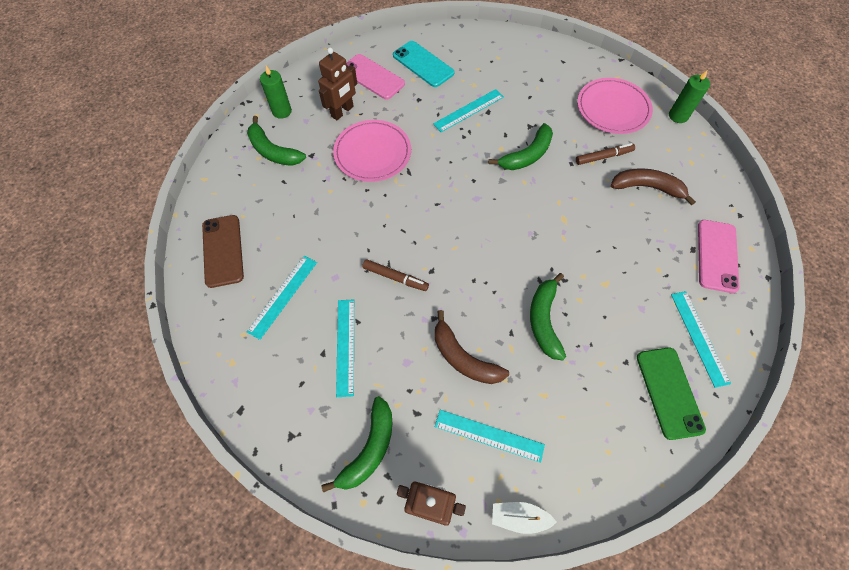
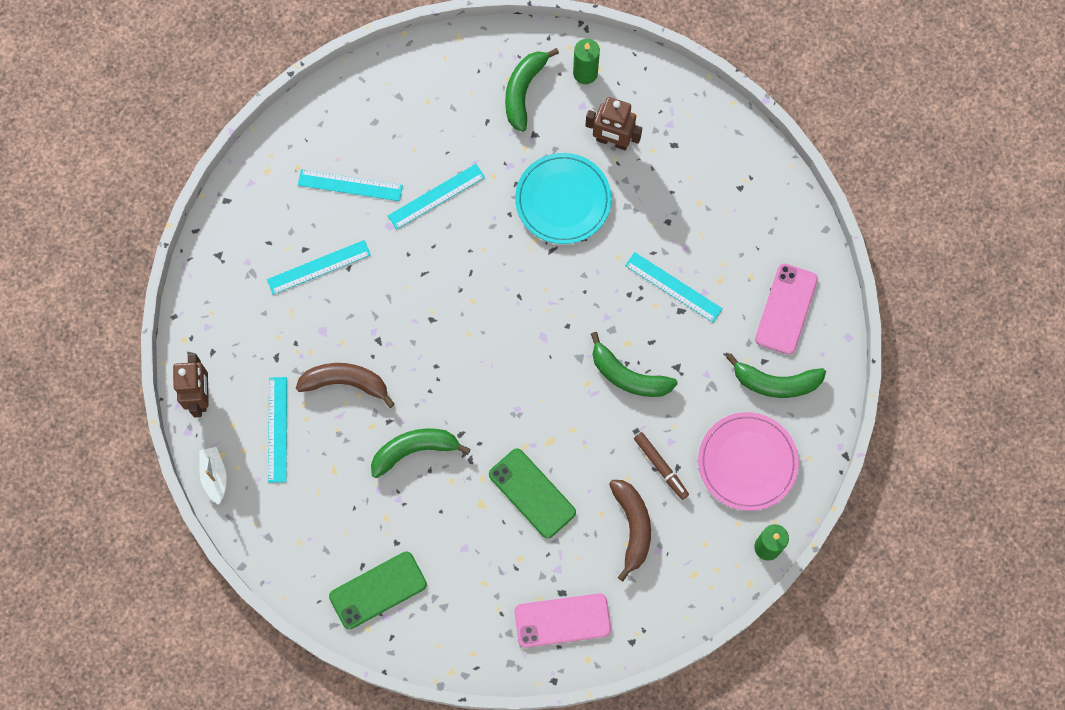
camera: 70 degrees right, 10 degrees up
brown phone [202,215,244,288] -> none
green banana [321,396,392,492] -> green banana moved to [726,354,826,398]
pink plate [333,120,411,182] -> turquoise plate [515,153,612,244]
pink phone [346,54,405,100] -> pink phone moved to [755,264,818,355]
brown marker [362,259,429,291] -> none
turquoise phone [393,41,454,87] -> none
brown banana [435,310,509,384] -> brown banana turned 75 degrees clockwise [296,363,395,408]
turquoise ruler [671,291,731,388] -> turquoise ruler moved to [388,164,485,230]
none -> green phone [489,448,576,539]

